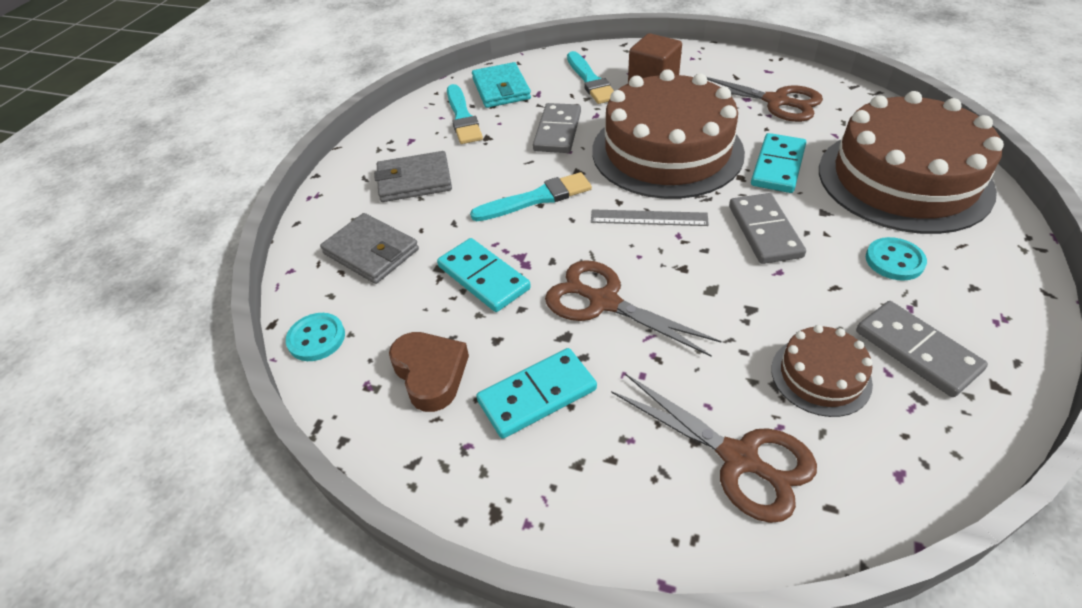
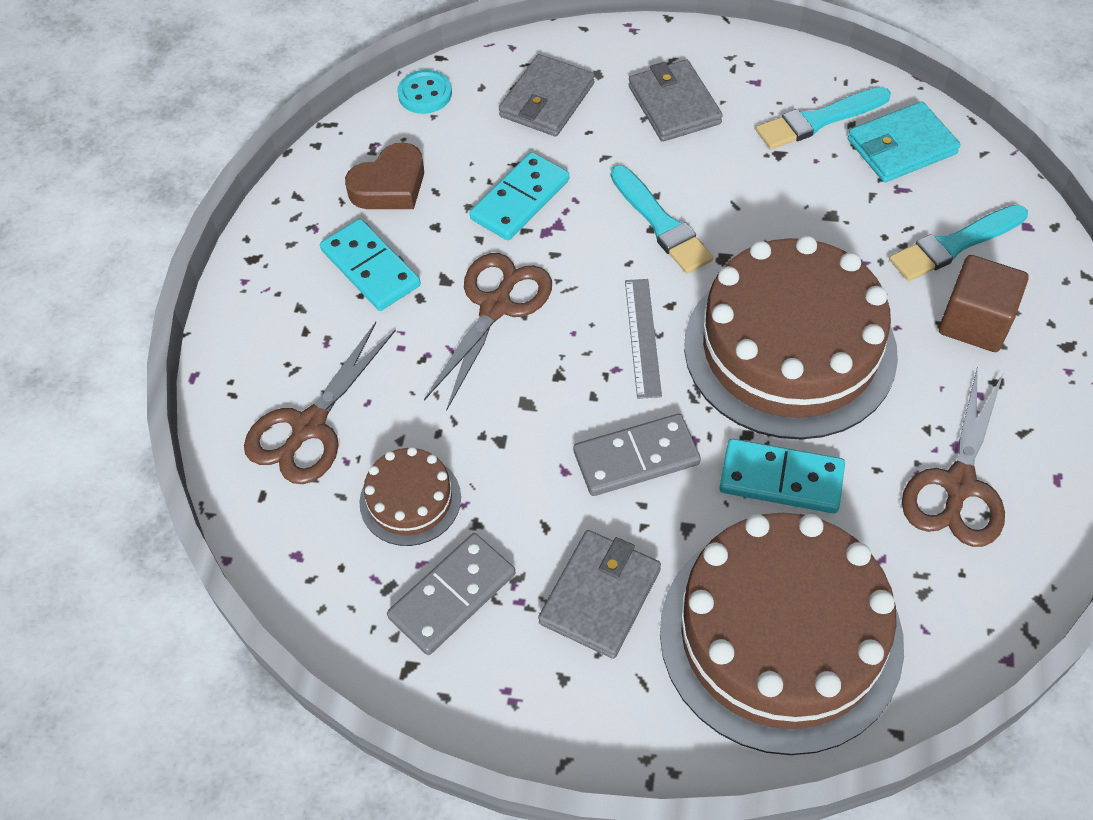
camera: 80 degrees right, 10 degrees up
grey domino [533,103,581,153] -> none
turquoise button [866,237,927,281] -> grey wallet [538,530,661,659]

